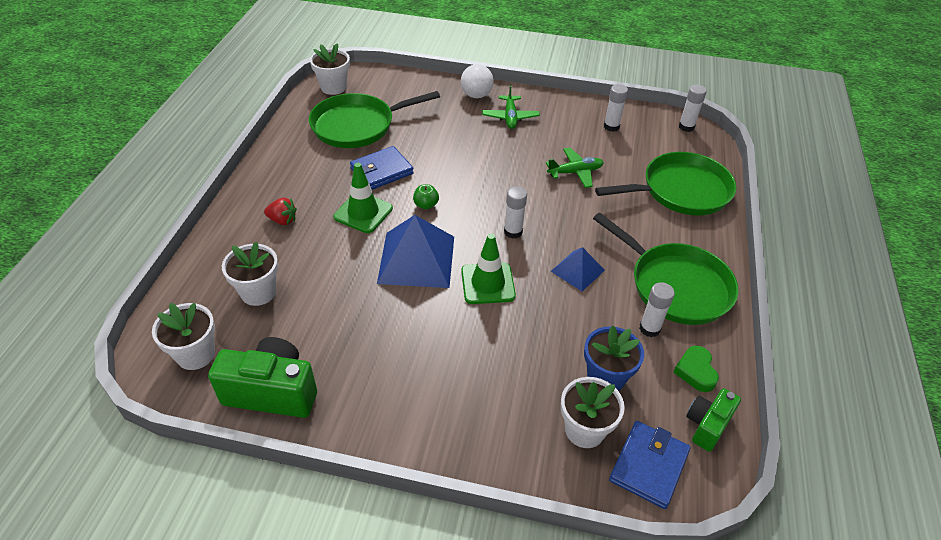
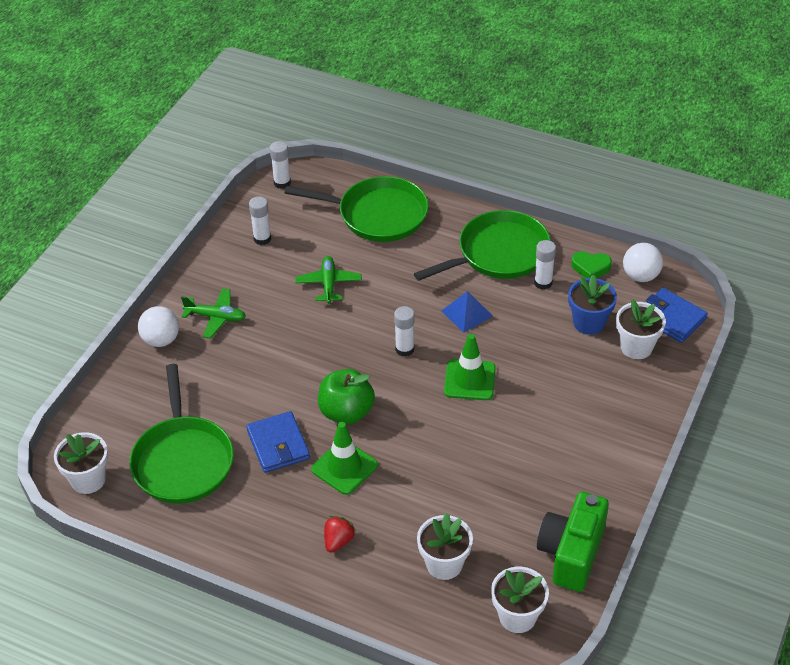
camera: 75 degrees left, 0 degrees up
blue pyramid [377,215,454,288] -> none
green apple [413,184,439,209] -> green apple [318,369,375,424], size x2.01
green pan [595,152,736,215] -> green pan turned 105 degrees clockwise [285,176,429,242]
green camera [686,388,741,452] -> white ball [623,243,663,282]

